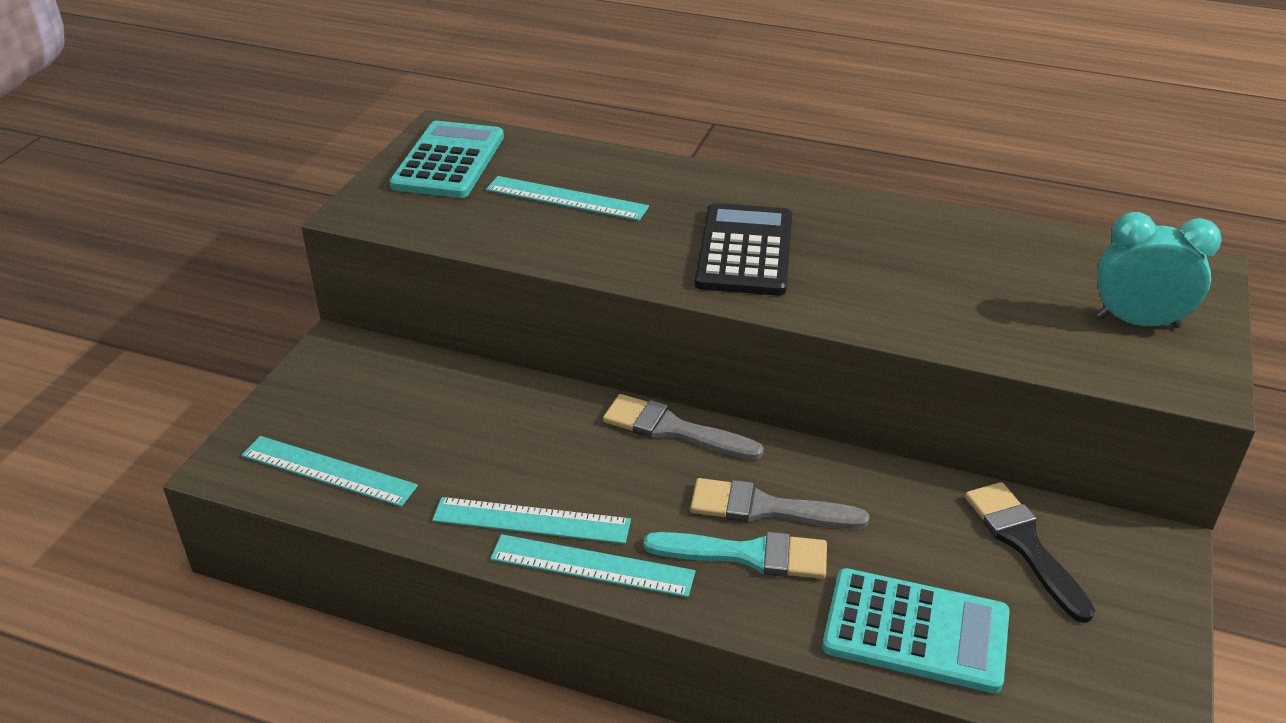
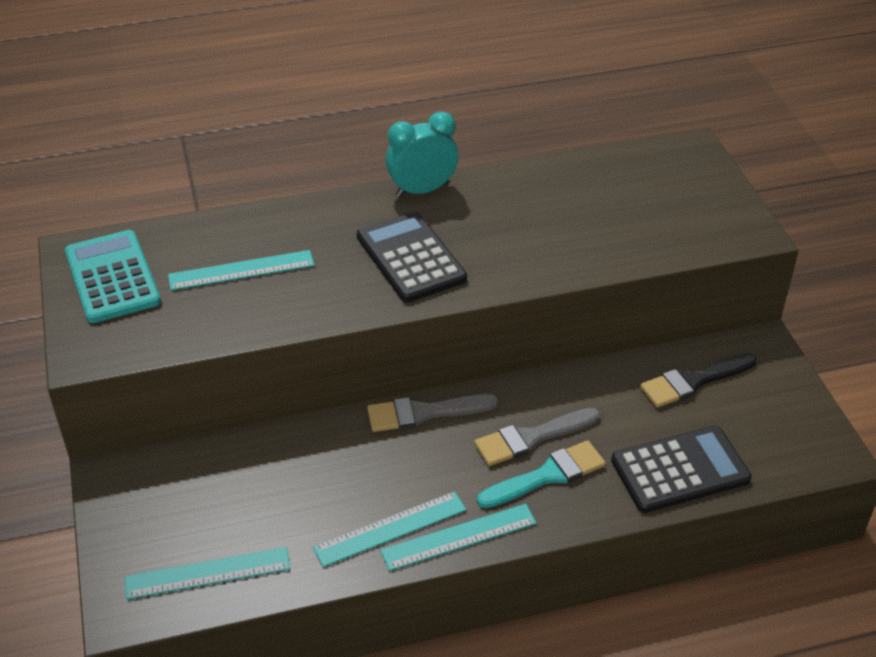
camera: 35 degrees left, 5 degrees up
turquoise calculator [822,568,1010,693] -> black calculator [611,426,752,513]
black brush [965,482,1095,623] -> black brush turned 60 degrees counterclockwise [640,353,757,408]
turquoise clock [1097,212,1222,328] -> turquoise clock moved to [386,112,459,198]

